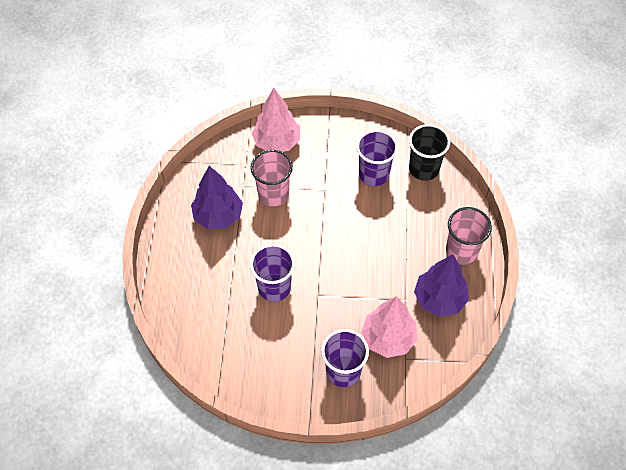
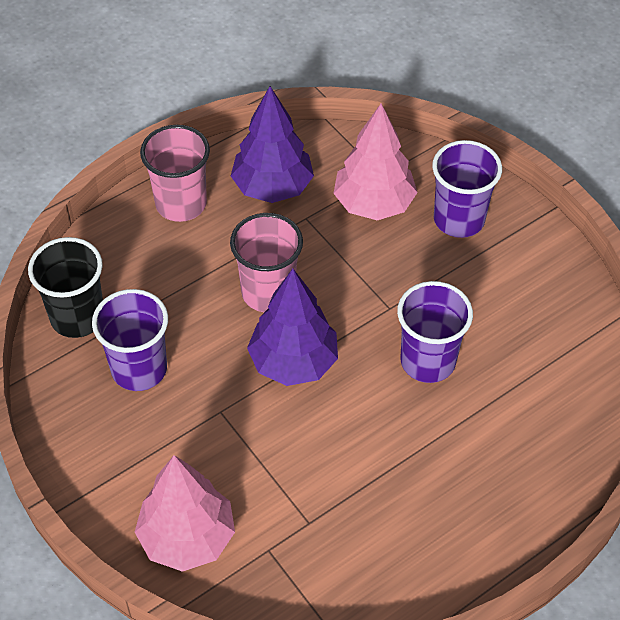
camera: 130 degrees left, 5 degrees down
purple tree [191,166,243,229] -> purple tree moved to [247,269,338,386]
pink cup [251,150,293,207] -> pink cup moved to [230,213,303,312]

